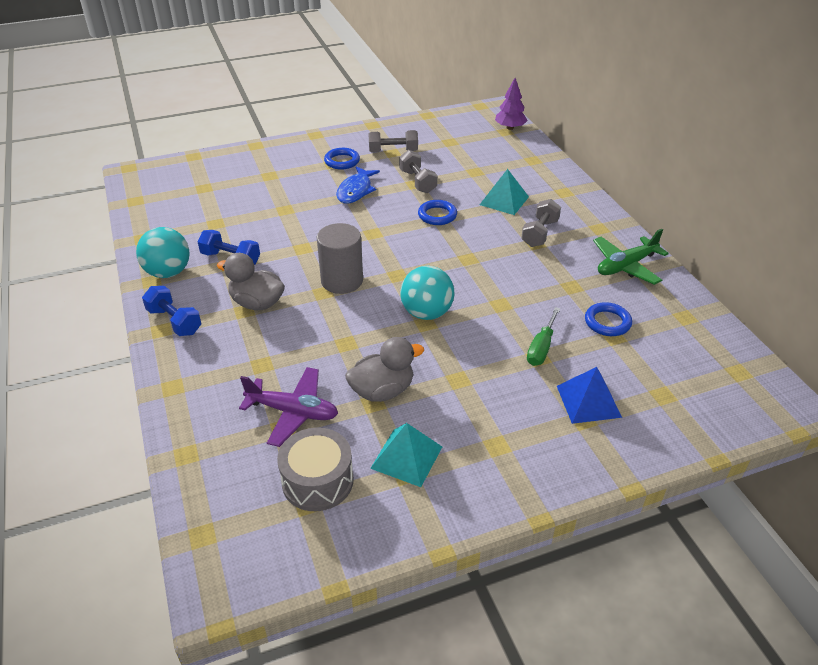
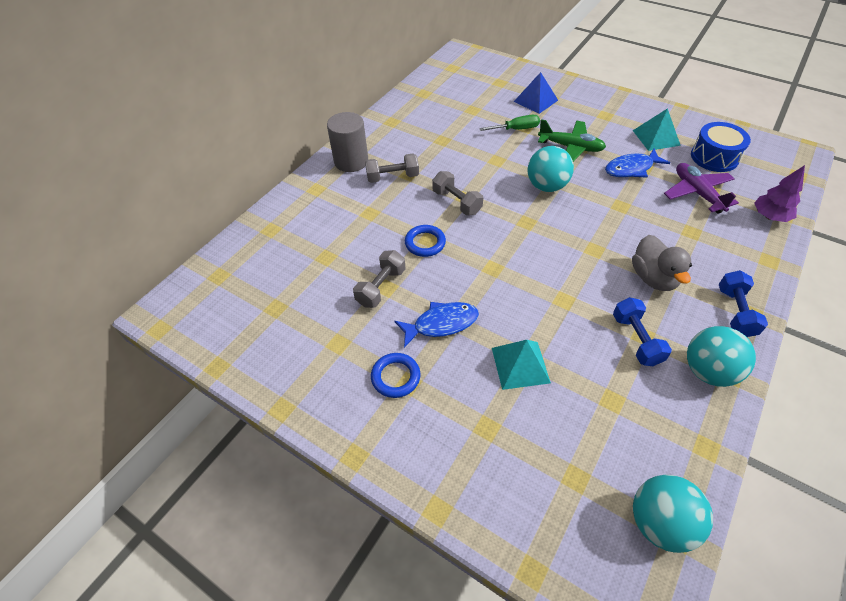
camera: 125 degrees left, 10 degrees up
grey drum [277,428,354,511] -> blue drum [691,122,751,172]
grey cylinder [317,223,363,294] -> grey cylinder moved to [327,112,368,172]
grey duck [345,337,424,402] -> blue fish [605,148,670,178]
grey dumbbell [369,130,418,153] -> grey dumbbell moved to [432,171,483,215]
turquoise pyramid [480,169,529,215] -> turquoise pyramid moved to [492,340,551,390]
purple tree [495,78,528,130] -> purple tree moved to [754,165,805,222]
blue ring [585,302,632,336] -> none
green plane [593,229,669,285] -> green plane moved to [538,119,606,162]
none -> turquoise ball [633,475,713,553]

